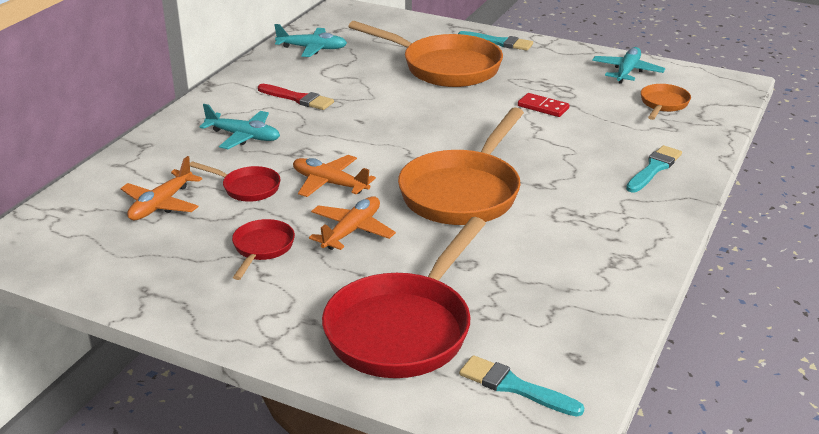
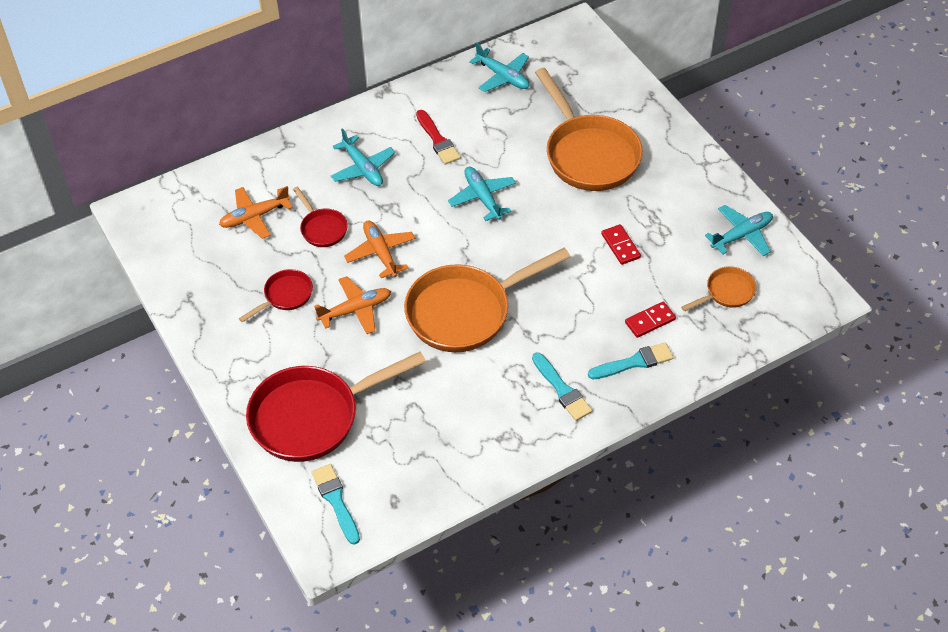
camera: 35 degrees right, 20 degrees up
turquoise brush [458,31,533,51] -> turquoise brush moved to [532,353,593,421]
none -> turquoise plane [448,167,516,221]
none -> red domino [625,302,676,338]

